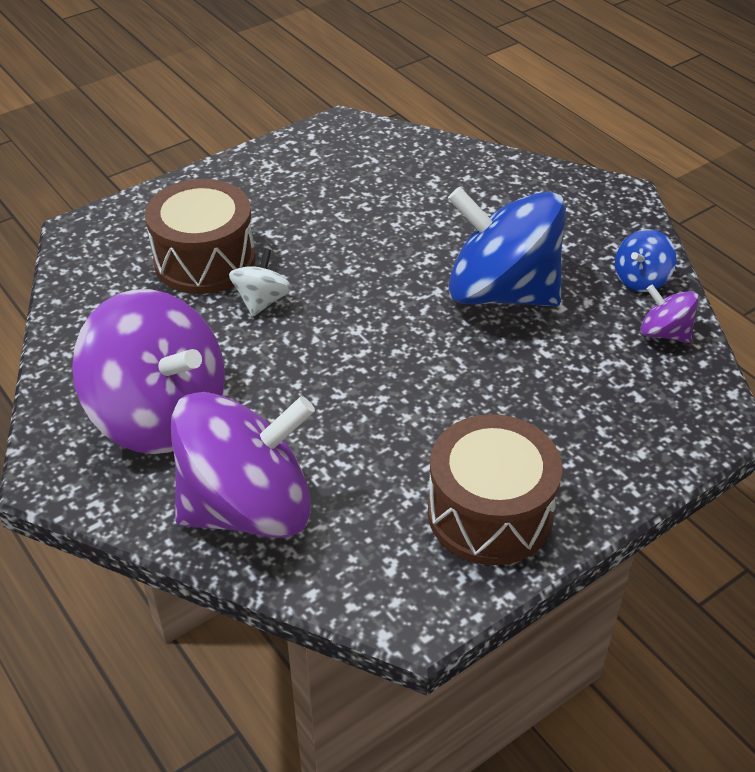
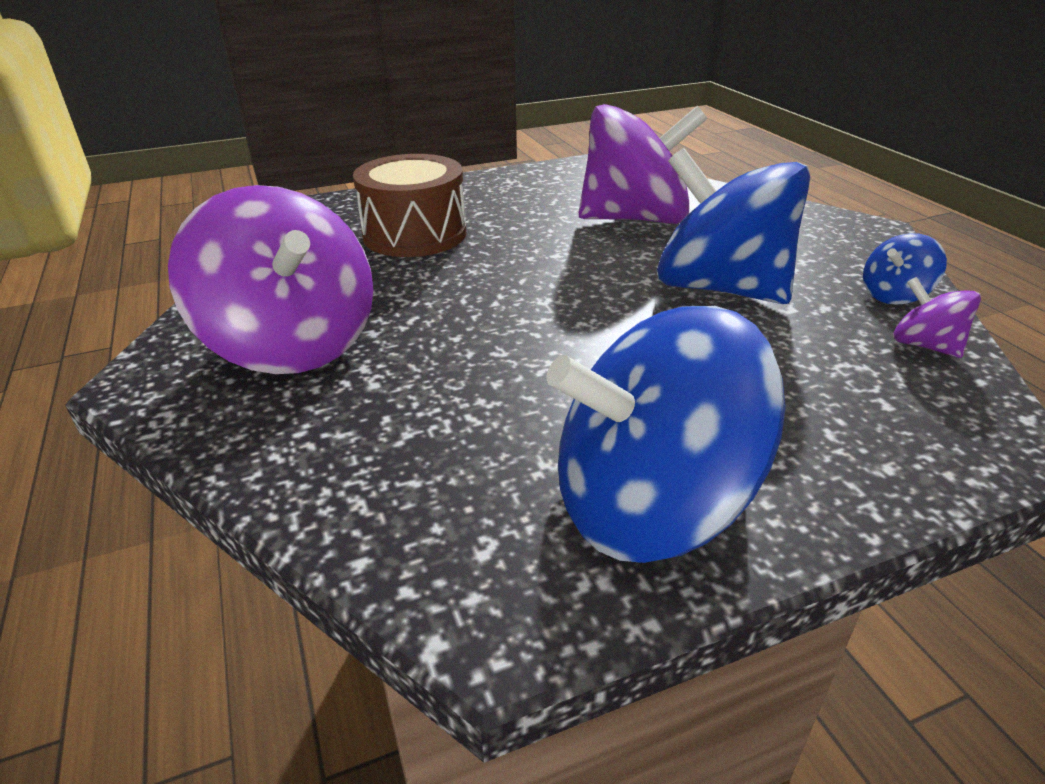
camera: 15 degrees right, 10 degrees down
purple spinning top [171,392,315,538] -> purple spinning top moved to [578,104,707,224]
white spinning top [229,249,292,317] -> none
brown drum [428,414,562,565] -> blue spinning top [547,306,786,563]

